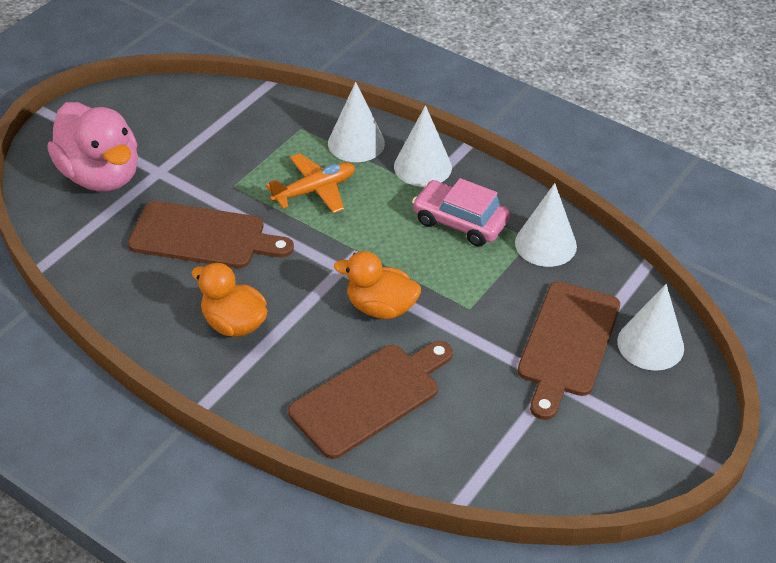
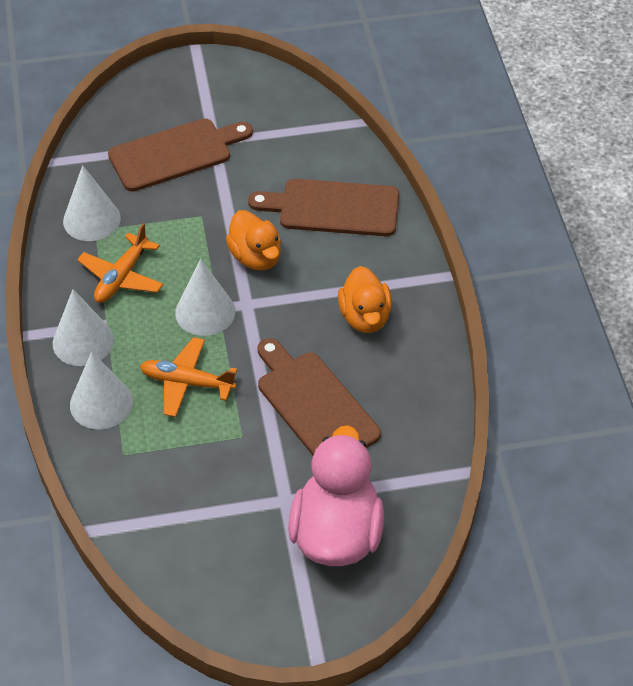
camera: 135 degrees left, 5 degrees up
pink car [412,178,510,247] -> orange plane [77,223,164,303]
white cone [617,284,684,371] -> white cone moved to [175,259,235,336]

